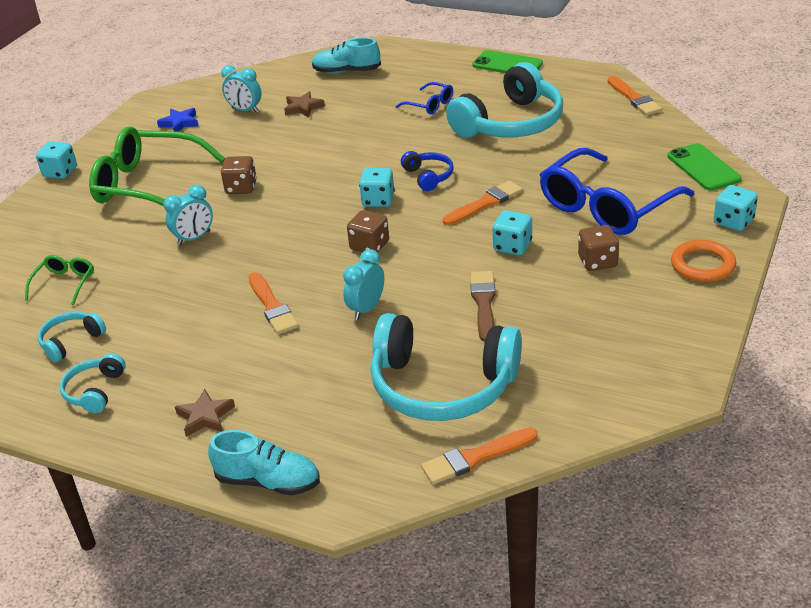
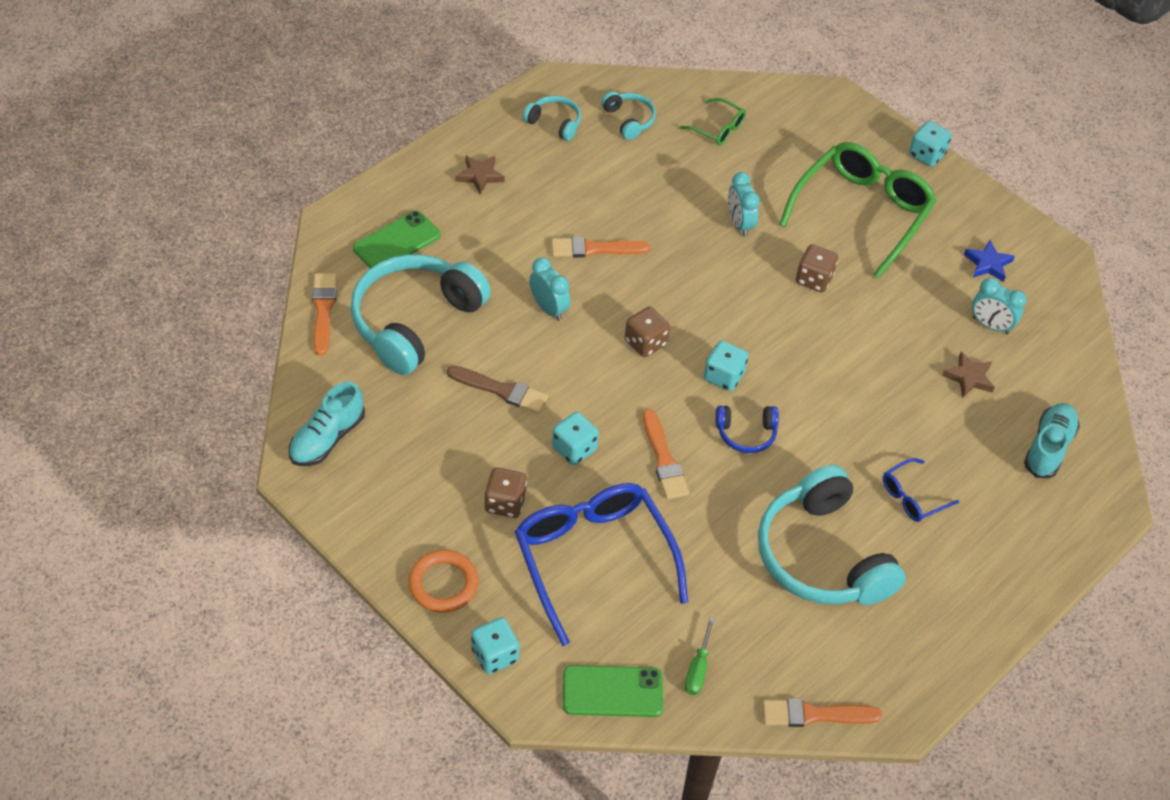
camera: 105 degrees right, 15 degrees up
turquoise shoe [208,430,320,495] -> turquoise shoe moved to [289,382,365,466]
turquoise clock [221,65,262,113] -> turquoise clock turned 105 degrees counterclockwise [972,278,1027,334]
green phone [472,50,543,73] -> green phone moved to [353,211,440,269]
none -> green screwdriver [685,617,715,695]

